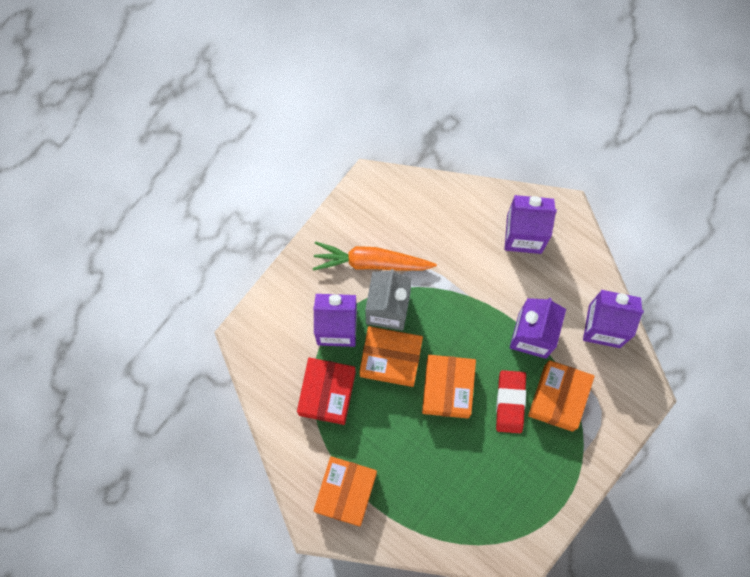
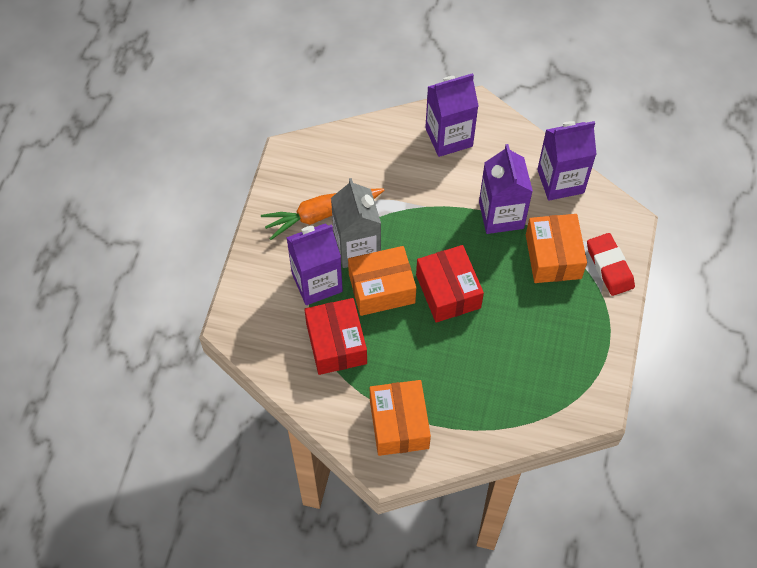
camera: 25 degrees left, 15 degrees down
orange box [422,355,476,418] -> red box [416,245,484,323]
red eraser [496,370,526,433] -> red eraser moved to [587,233,635,296]

